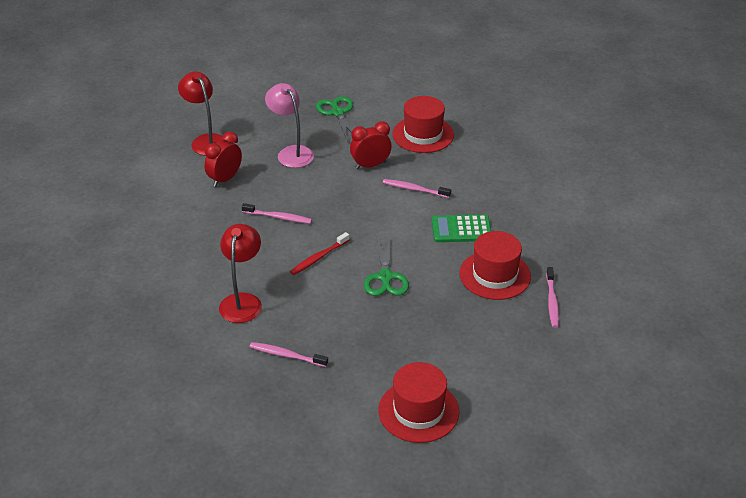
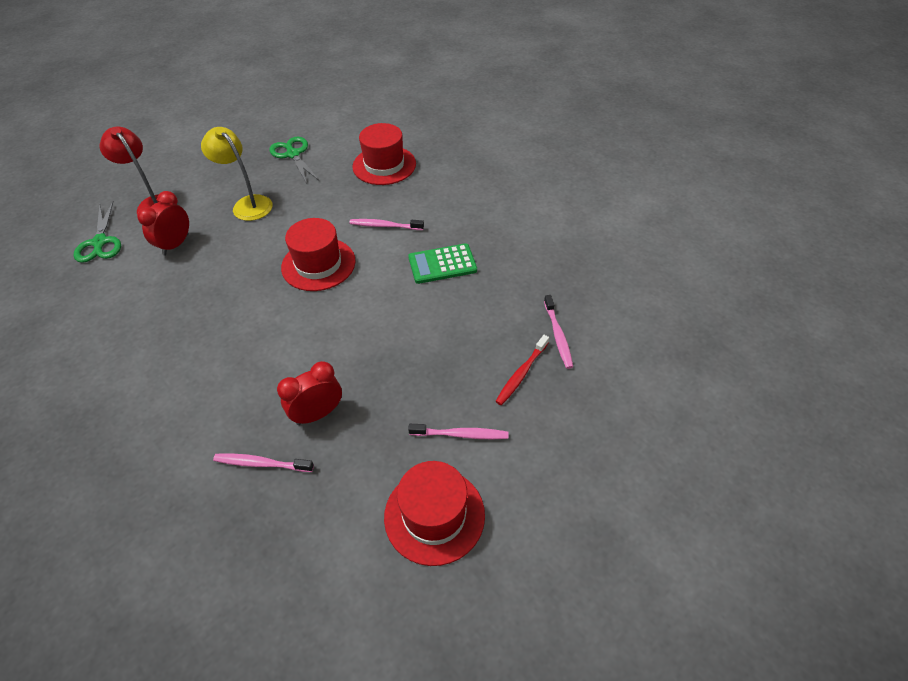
camera: 10 degrees left, 10 degrees up
red lamp [219,224,262,323] -> none
pink toothbrush [242,203,312,224] -> pink toothbrush moved to [408,424,508,439]
pink lamp [265,83,314,168] -> yellow lamp [201,127,273,221]
red toothbrush [290,232,349,275] -> red toothbrush moved to [495,335,549,405]
red clock [350,121,392,169] -> red clock moved to [277,361,342,425]
green scissors [364,237,409,296] -> green scissors moved to [74,201,121,263]
red hat [460,231,531,300] -> red hat moved to [281,218,355,291]

